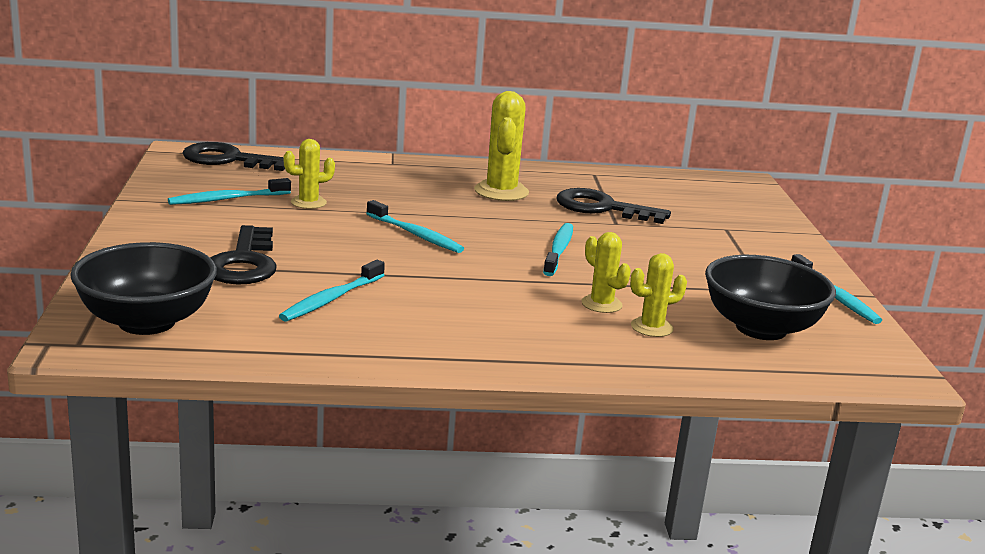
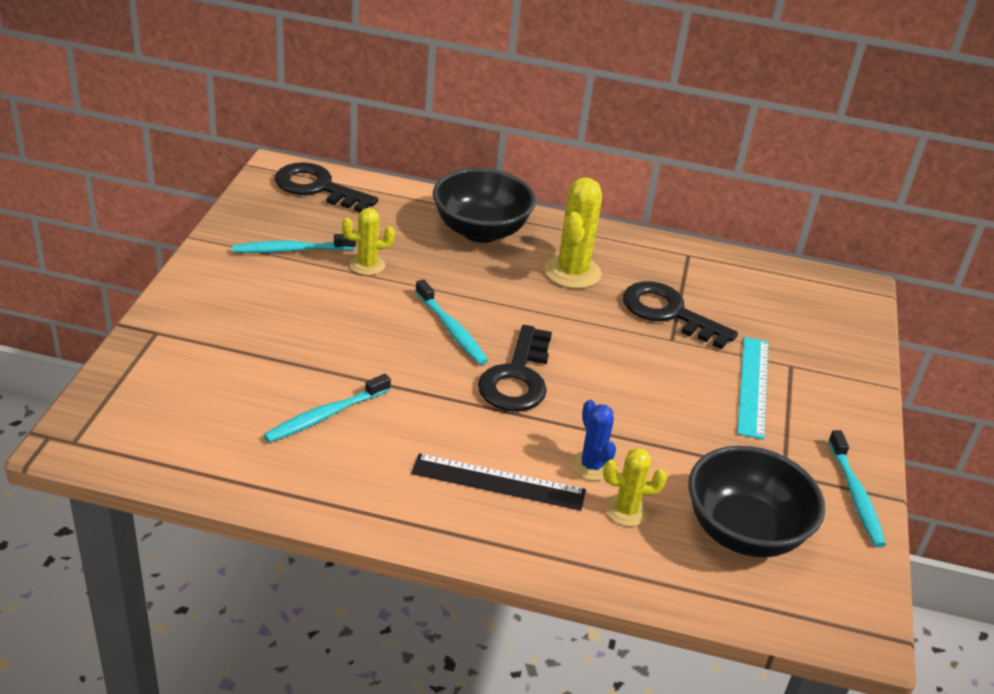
camera: 15 degrees right, 15 degrees up
black bowl [70,242,217,335] -> black bowl moved to [433,168,536,243]
black key [210,225,277,285] -> black key moved to [478,325,552,412]
turquoise toothbrush [543,223,573,276] -> none
yellow cactus [581,232,631,313] -> blue cactus [571,400,616,481]
none -> black ruler [411,453,586,511]
none -> turquoise ruler [737,337,769,440]

